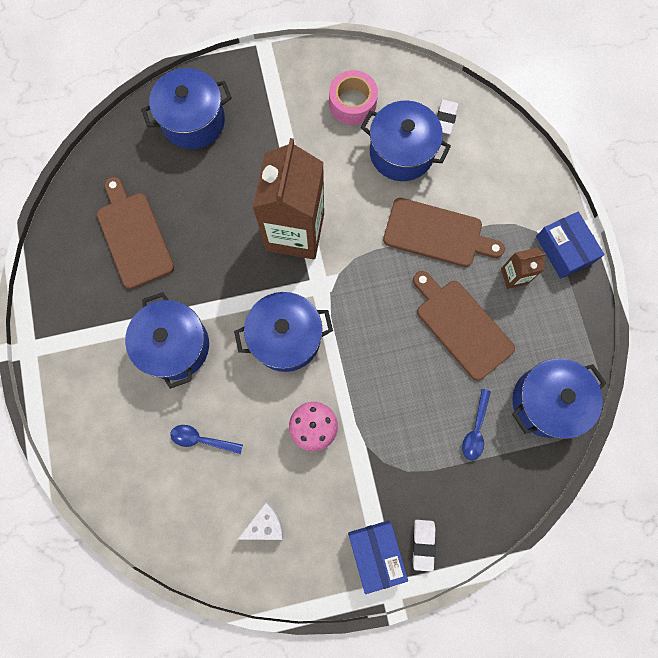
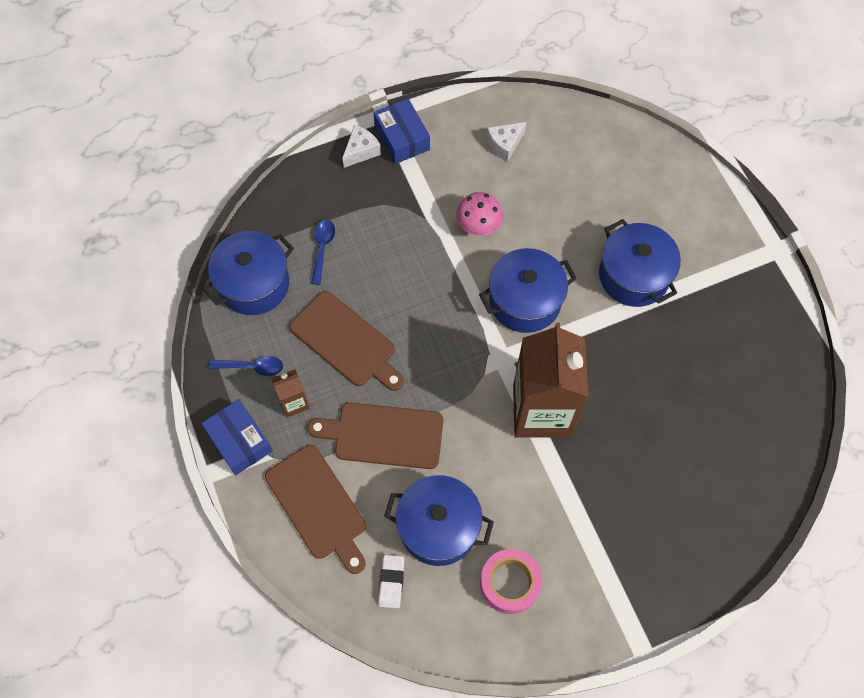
camera: 170 degrees right, 10 degrees down
brown cutting board [97,177,174,289] -> brown cutting board moved to [265,445,366,574]
blue pot [141,68,232,149] -> none
blue spoon [170,425,243,454] -> blue spoon moved to [209,356,283,376]
white eraser [413,520,436,572] -> white cheese [342,125,381,168]

